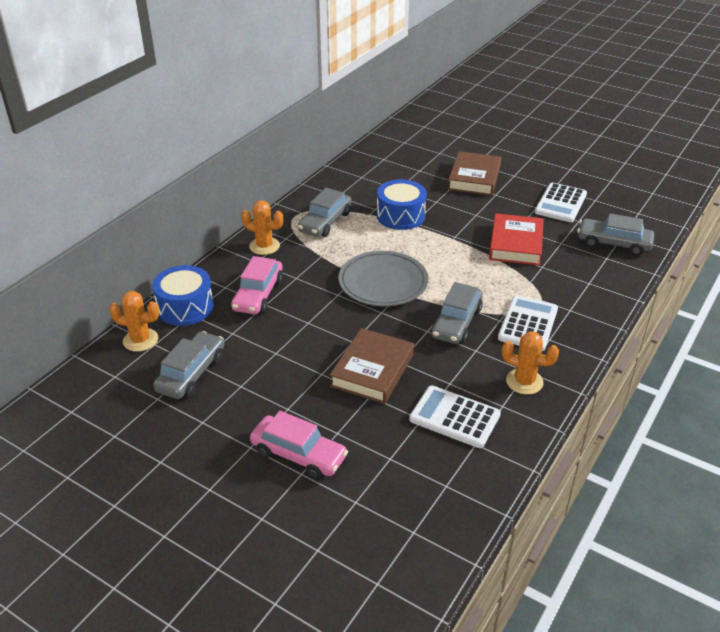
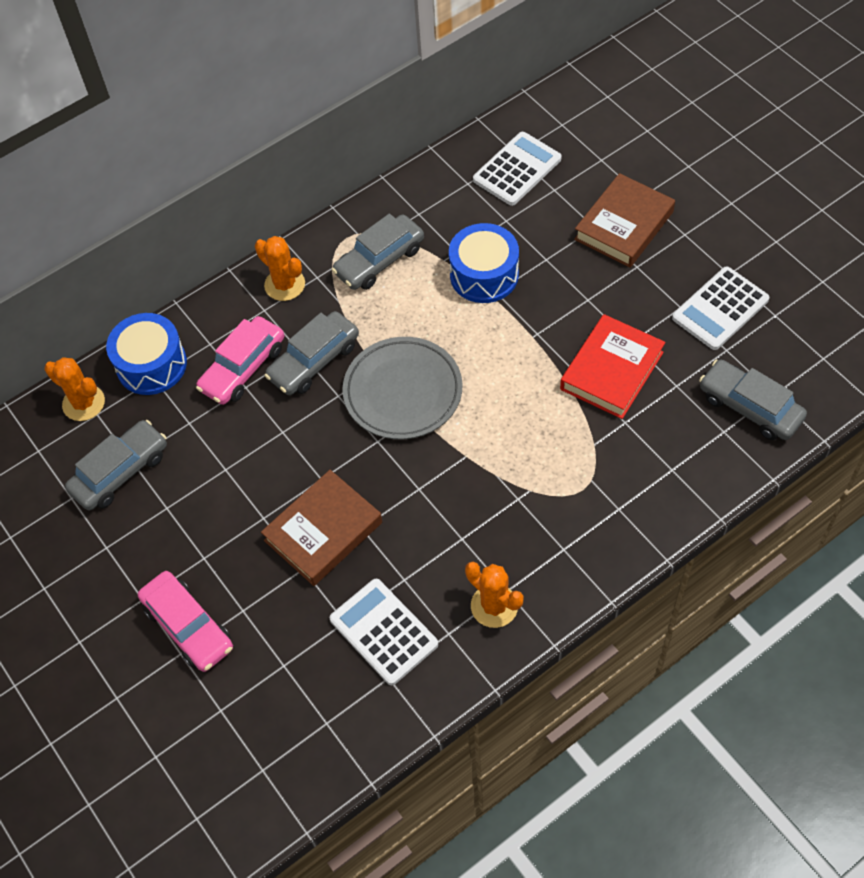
camera: 25 degrees right, 20 degrees up
grey car [431,282,483,344] -> grey car moved to [264,311,359,395]
white calculator [498,296,558,351] -> white calculator moved to [473,132,562,206]

